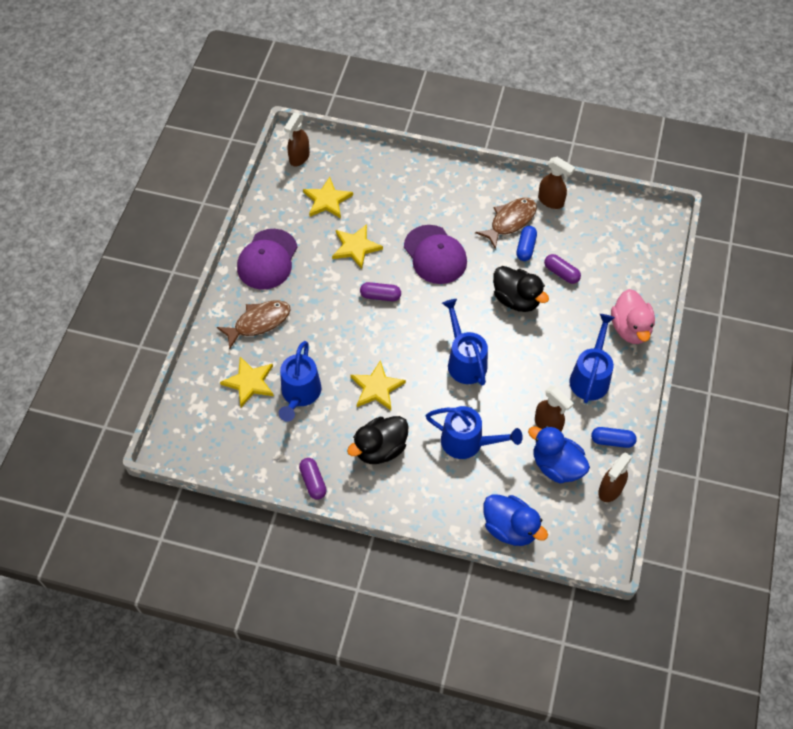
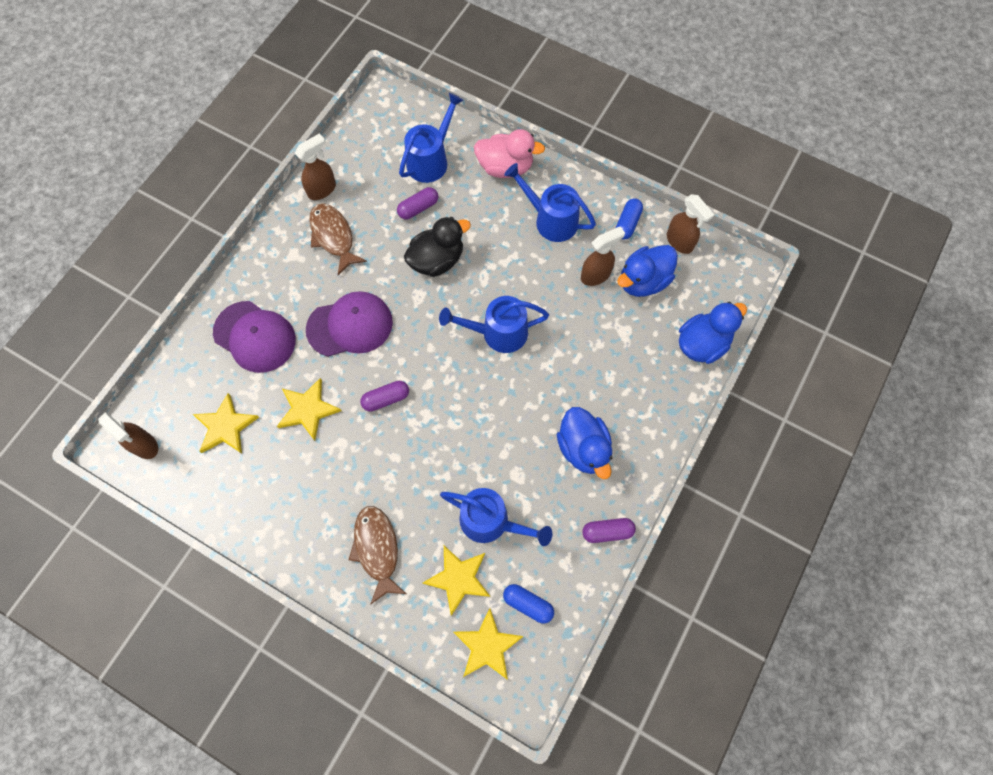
camera: 75 degrees left, 10 degrees up
purple cap [237,229,298,290] -> purple cap moved to [213,301,296,373]
black duck [347,416,408,464] -> blue duck [557,407,612,479]
yellow star [351,360,406,410] -> yellow star moved to [454,608,524,680]
purple capsule [360,282,401,301] -> purple capsule turned 45 degrees clockwise [360,381,409,412]
blue watering can [426,406,523,459] -> blue watering can moved to [399,93,464,183]
blue capsule [516,226,537,261] -> blue capsule moved to [503,584,554,624]

